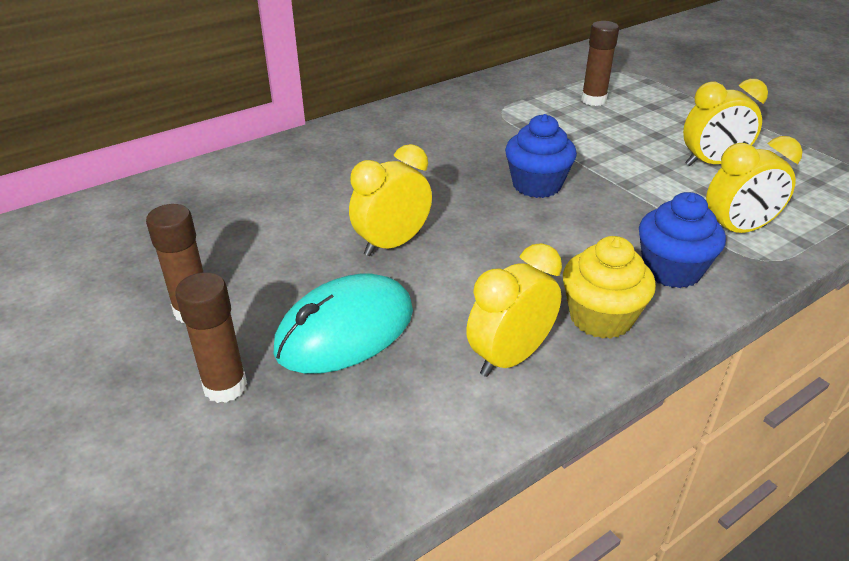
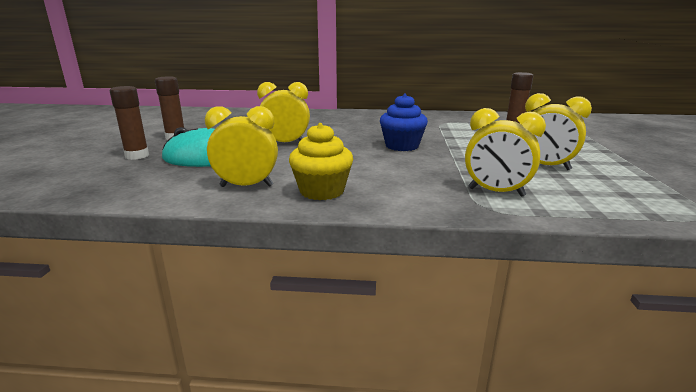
camera: 40 degrees right, 15 degrees down
blue cupcake [639,192,726,288] -> none

